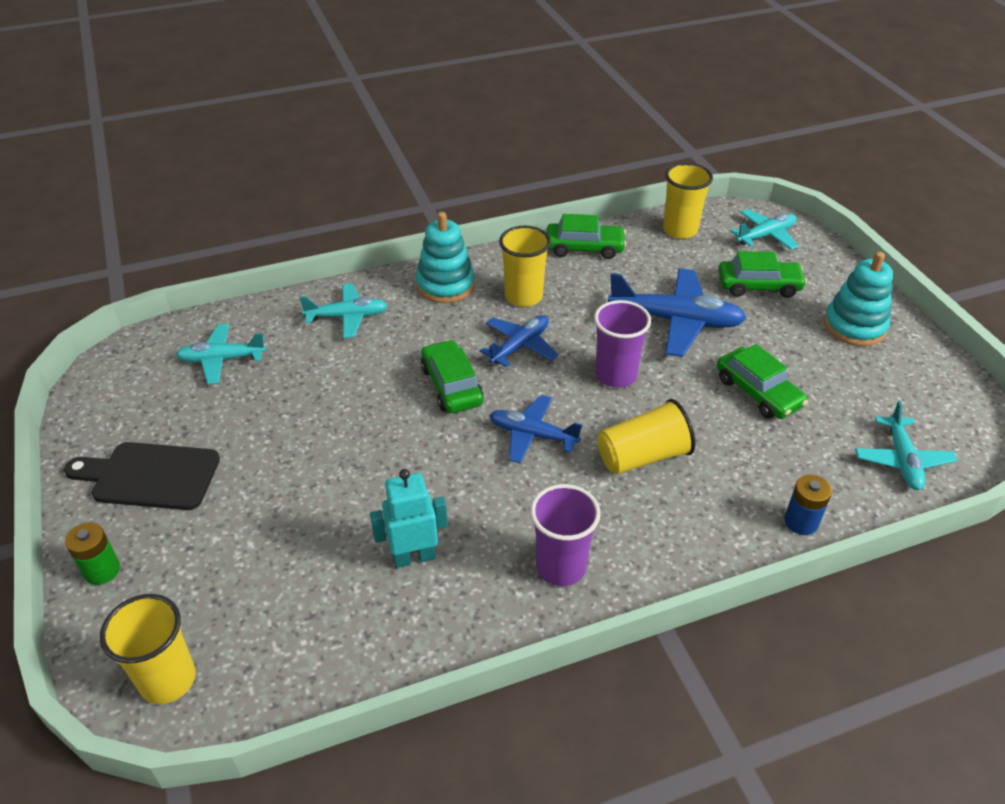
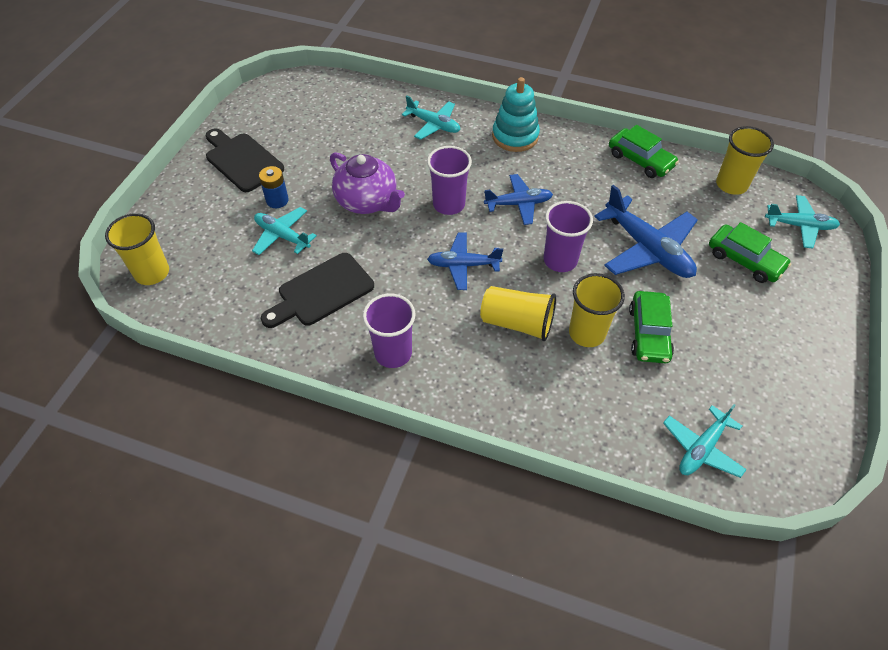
camera: 40 degrees right, 10 degrees up
green battery [65,522,120,585] -> none
turquoise plane [176,324,266,384] -> turquoise plane moved to [252,207,317,255]
turquoise robot [370,469,448,568] -> black cutting board [261,253,374,328]
green car [421,340,484,413] -> purple cup [427,146,472,215]
blue plane [489,395,582,464] -> blue plane turned 60 degrees counterclockwise [427,232,503,290]
yellow cup [499,226,551,307] -> yellow cup moved to [569,273,625,347]
blue battery [784,475,832,535] -> blue battery moved to [259,166,289,208]
turquoise stacking toy [824,252,893,346] -> none
none -> purple teapot [330,152,405,214]

